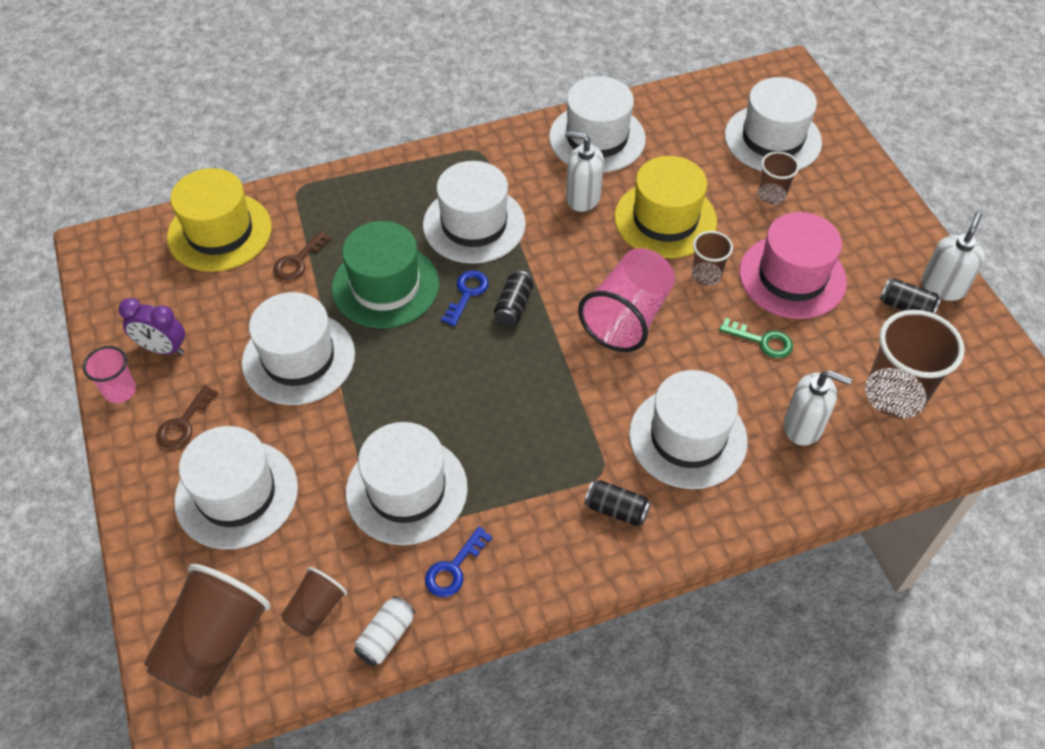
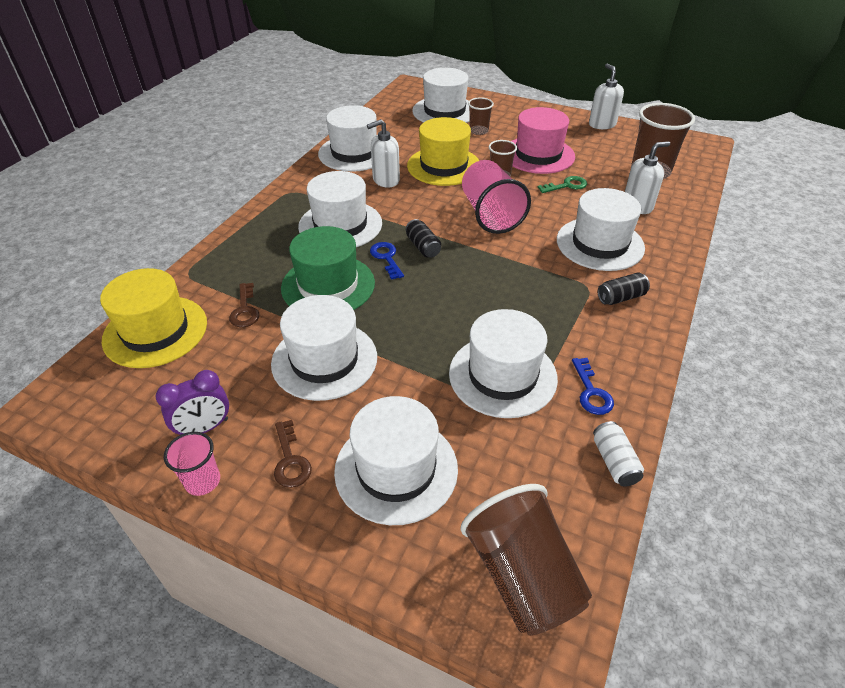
camera: 45 degrees left, 10 degrees down
brown cup [281,567,347,637] -> none
black can [879,278,941,314] -> none

